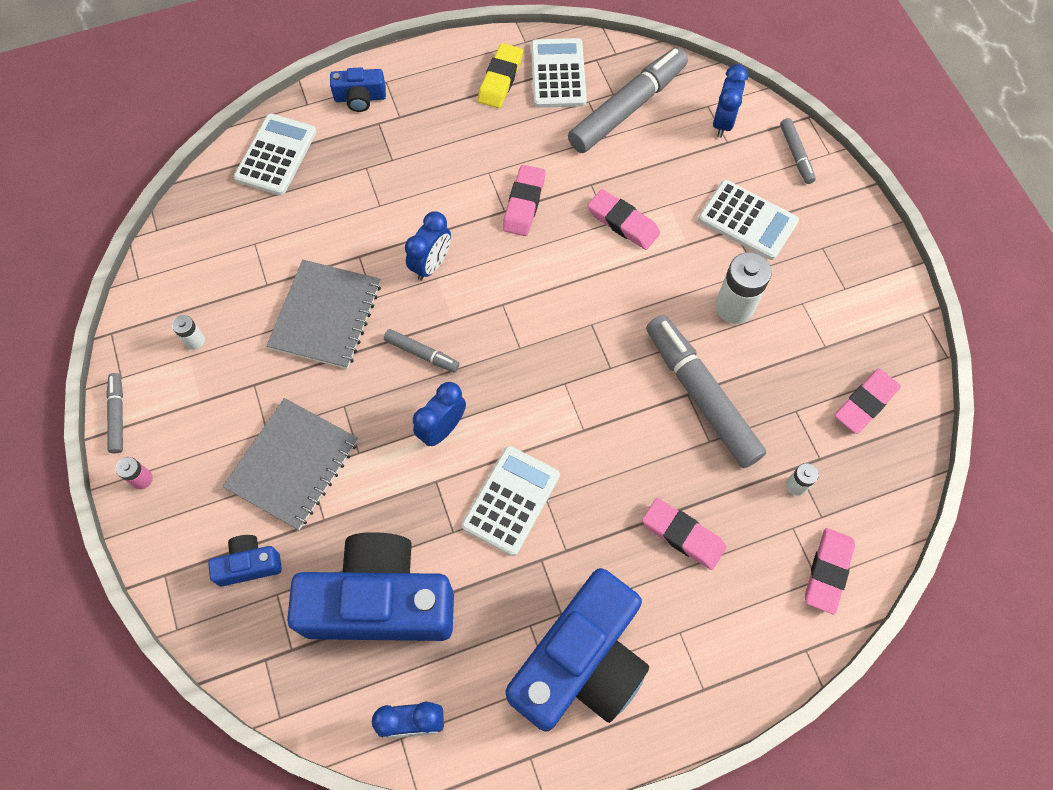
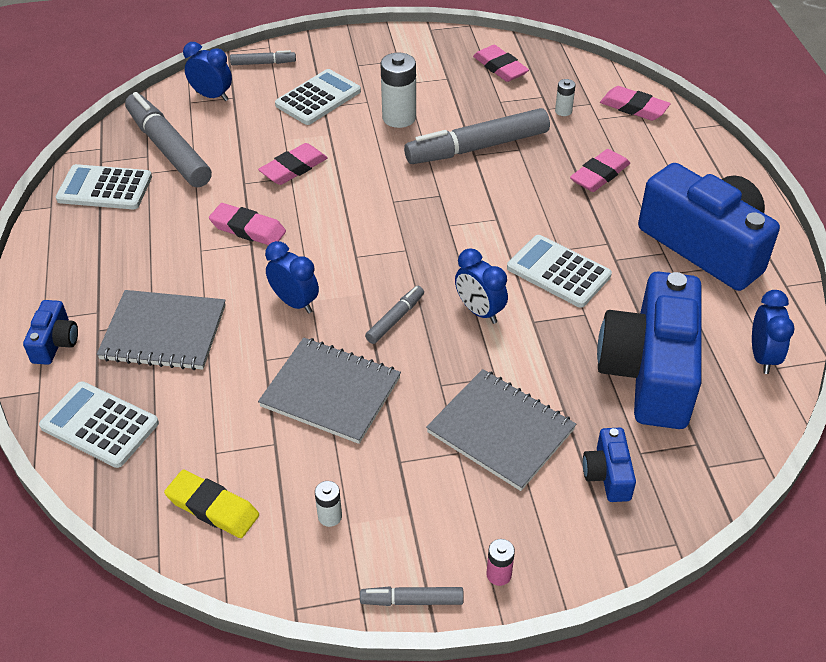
camera: 80 degrees left, 20 degrees down
yellow eraser [478,43,523,108] -> yellow eraser moved to [164,470,259,538]
none -> grey notebook [97,290,226,370]

